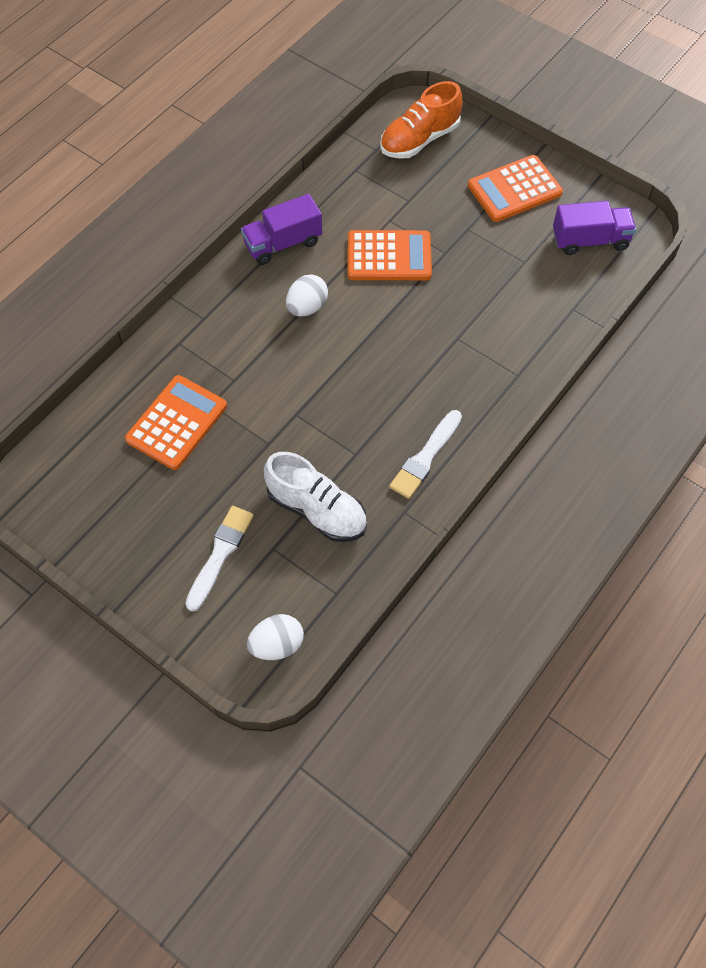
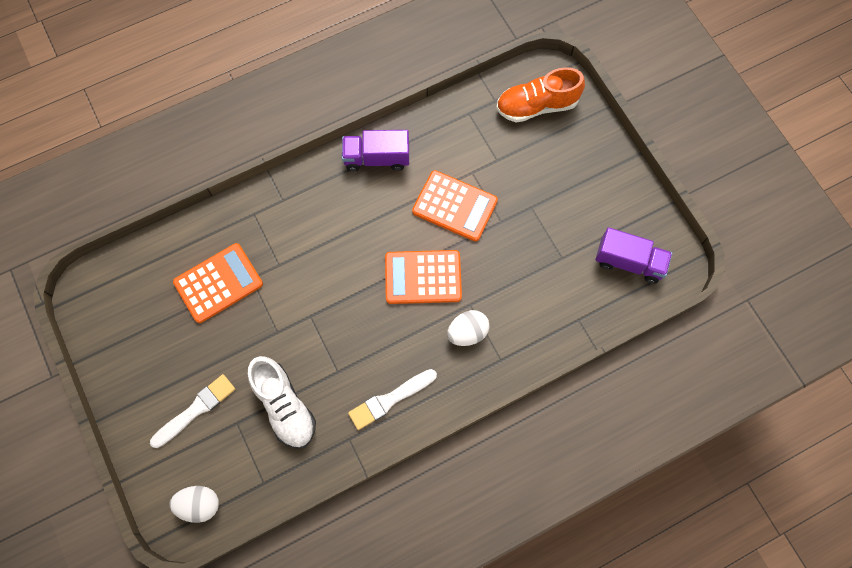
camera: 25 degrees right, 10 degrees up
white egg [286,274,328,317] -> white egg moved to [447,310,489,346]
orange calculator [468,155,563,222] -> orange calculator moved to [385,250,462,304]

